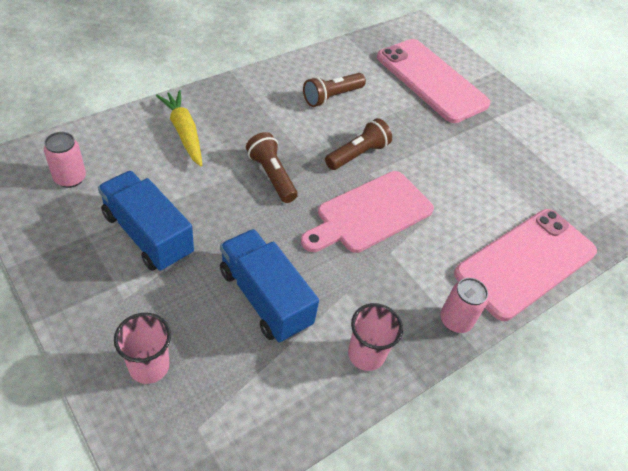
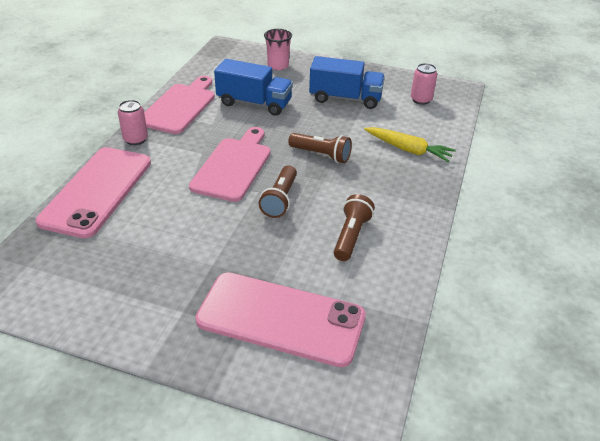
camera: 150 degrees right, 10 degrees down
pink cup [348,303,403,371] -> pink cutting board [144,76,215,134]

